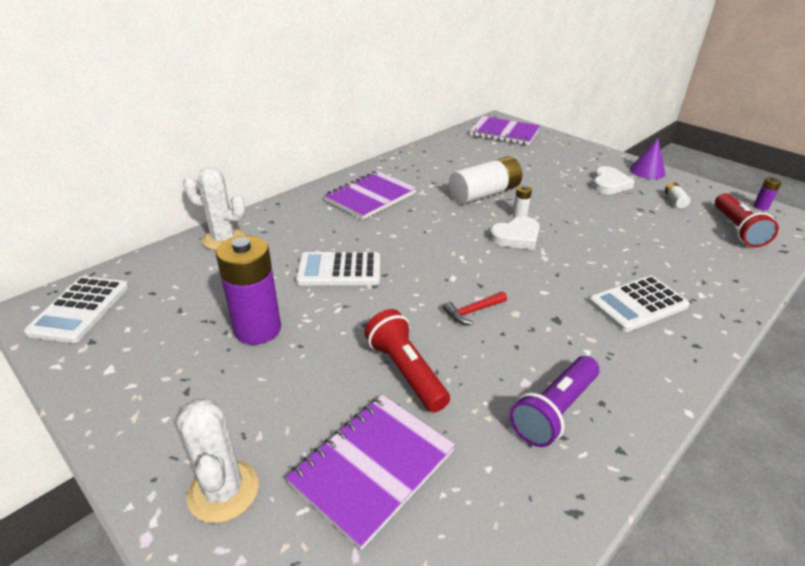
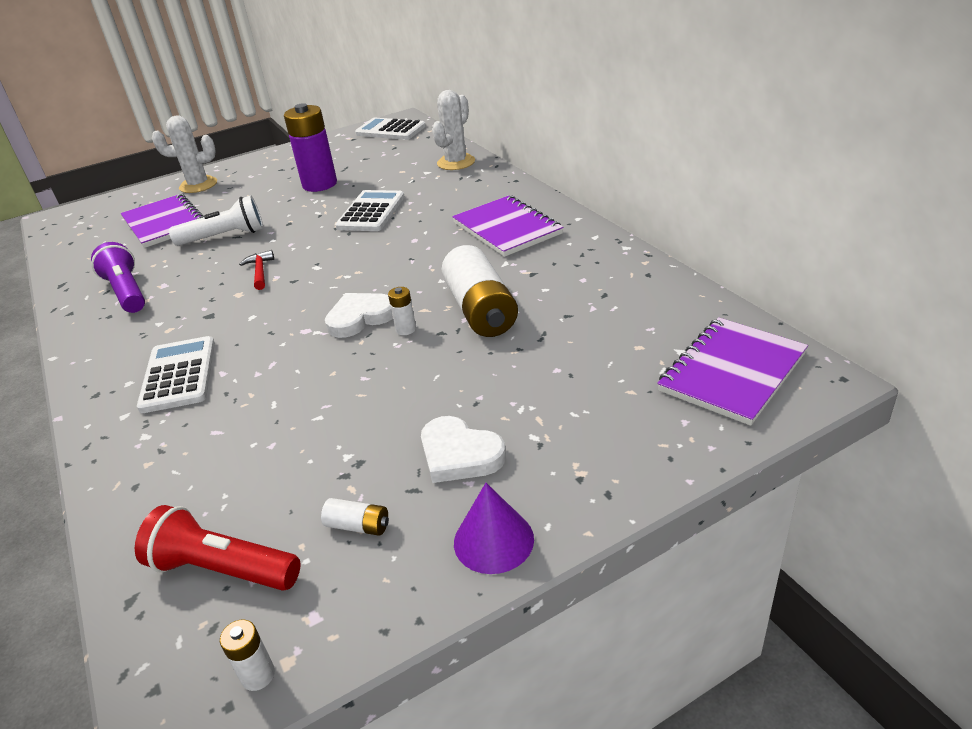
camera: 110 degrees right, 0 degrees up
red flashlight [364,309,450,413] -> white flashlight [169,195,263,246]
white heart [489,216,540,250] -> white heart turned 75 degrees clockwise [325,293,393,338]
purple battery [753,177,782,210] -> white battery [220,619,275,691]

